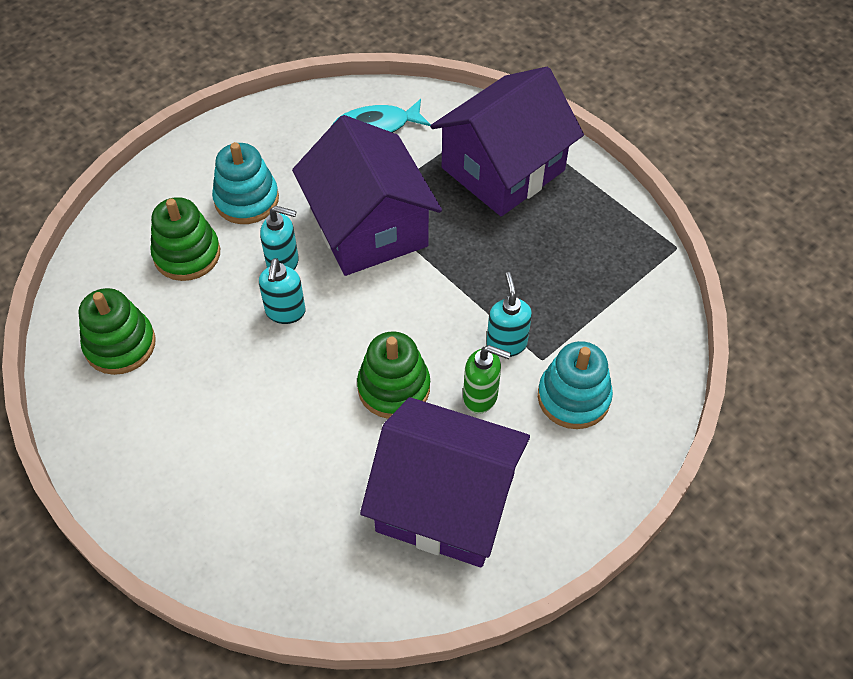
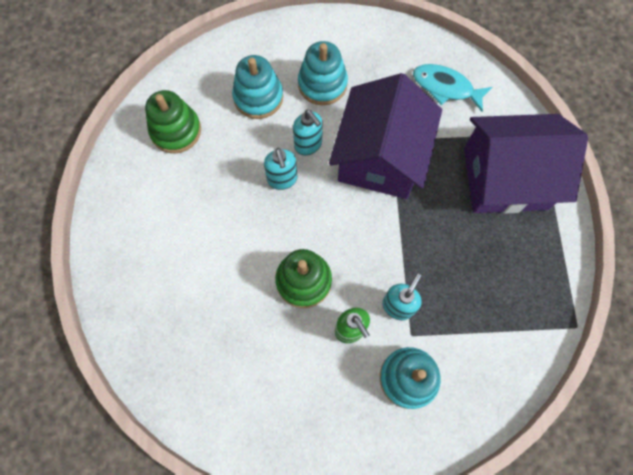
camera: 40 degrees right, 15 degrees up
green stacking toy [150,197,220,281] -> turquoise stacking toy [232,55,283,119]
turquoise soap dispenser [259,258,305,324] -> turquoise soap dispenser turned 60 degrees counterclockwise [264,148,298,190]
purple house [360,397,530,567] -> none

